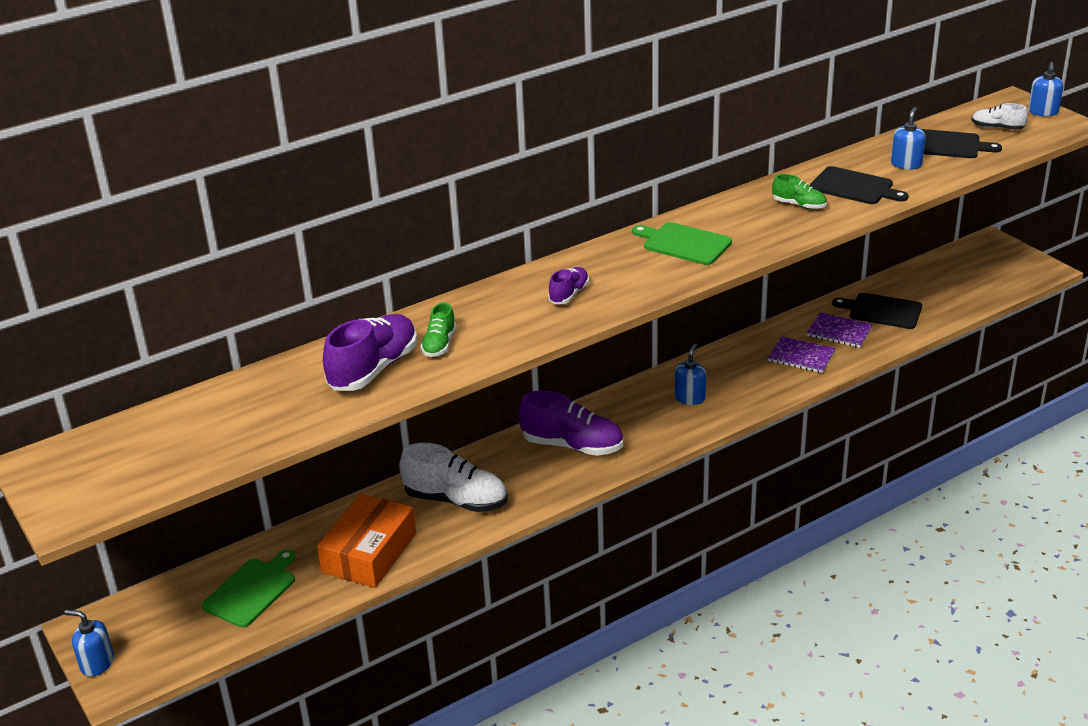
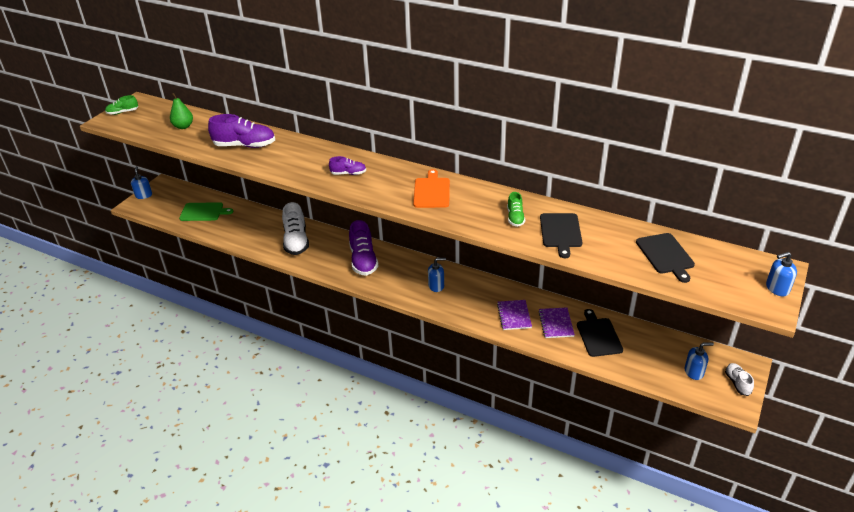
camera: 60 degrees right, 5 degrees up
orange box [317,493,416,588] -> none
green shoe [421,302,456,357] -> green shoe moved to [105,95,138,115]
green cutting board [632,222,732,265] -> orange cutting board [413,169,450,208]
blue soap dispenser [891,107,926,170] -> blue soap dispenser moved to [685,342,714,380]
white shoe [972,103,1028,130] -> white shoe moved to [725,363,754,396]
none -> green pear [170,93,193,129]

